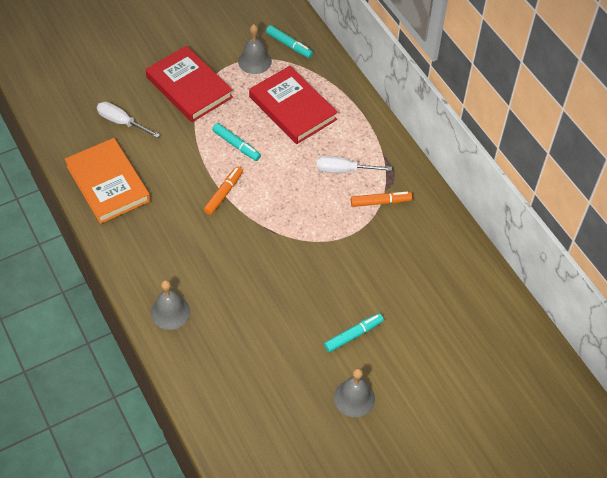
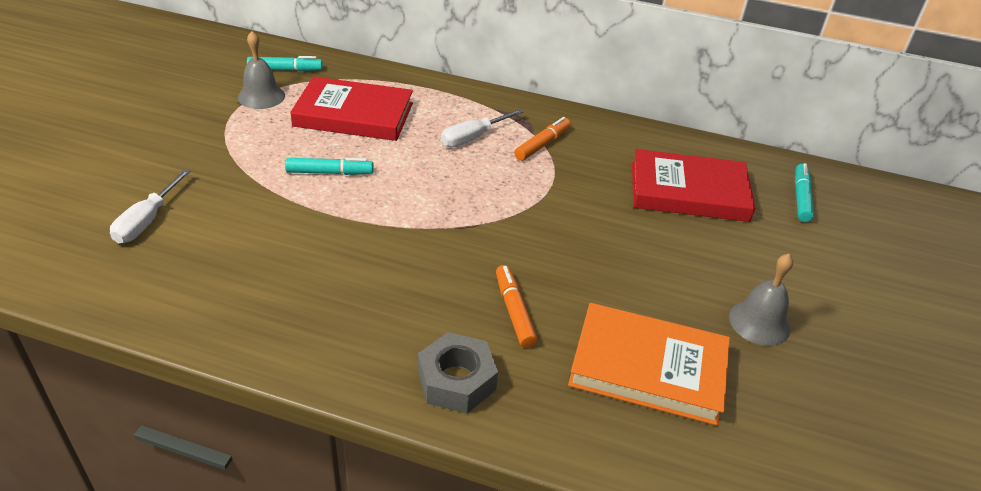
camera: 45 degrees left, 15 degrees down
orange book [65,138,151,224] -> orange book moved to [568,303,730,426]
white screwdriver [97,102,160,138] -> white screwdriver turned 60 degrees counterclockwise [110,169,191,243]
red book [145,46,233,122] -> red book moved to [632,149,755,222]
grey bell [151,280,190,330] -> grey nut [418,332,498,413]
orange marker [204,166,243,215] -> orange marker moved to [496,265,538,348]
turquoise marker [324,313,384,353] -> turquoise marker moved to [795,163,814,222]

